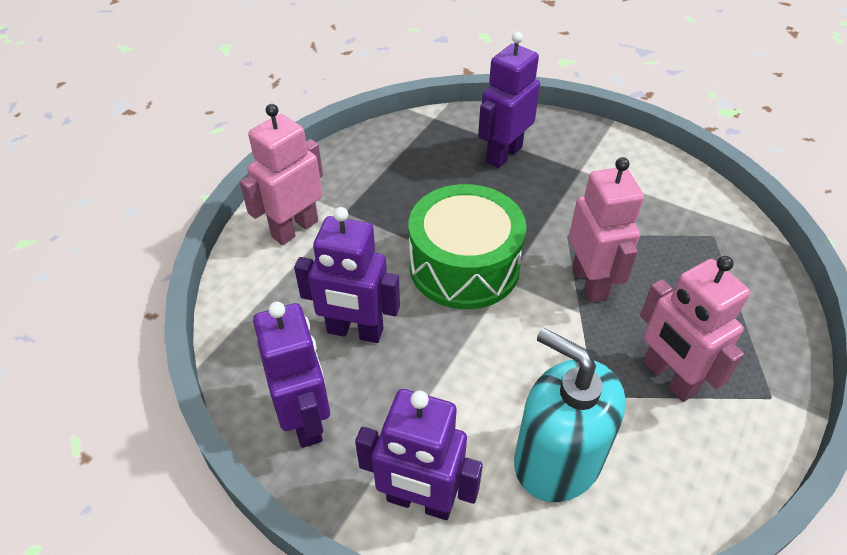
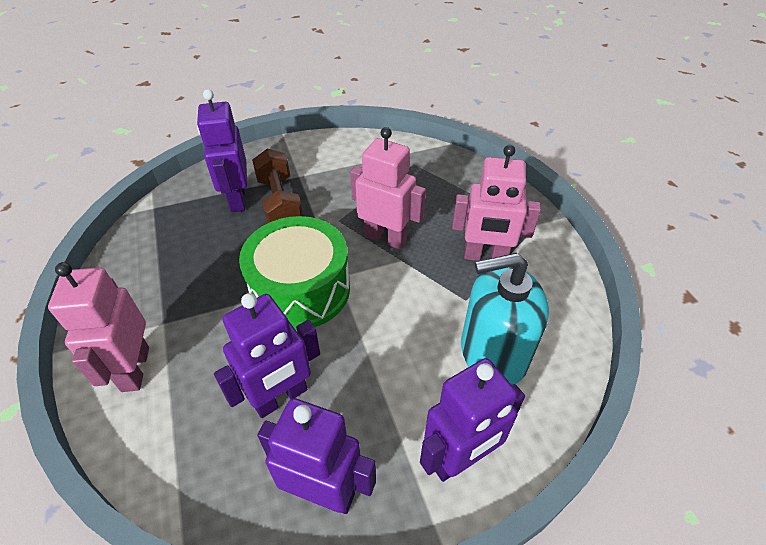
camera: 50 degrees left, 0 degrees up
none -> brown dumbbell [252,148,303,223]

